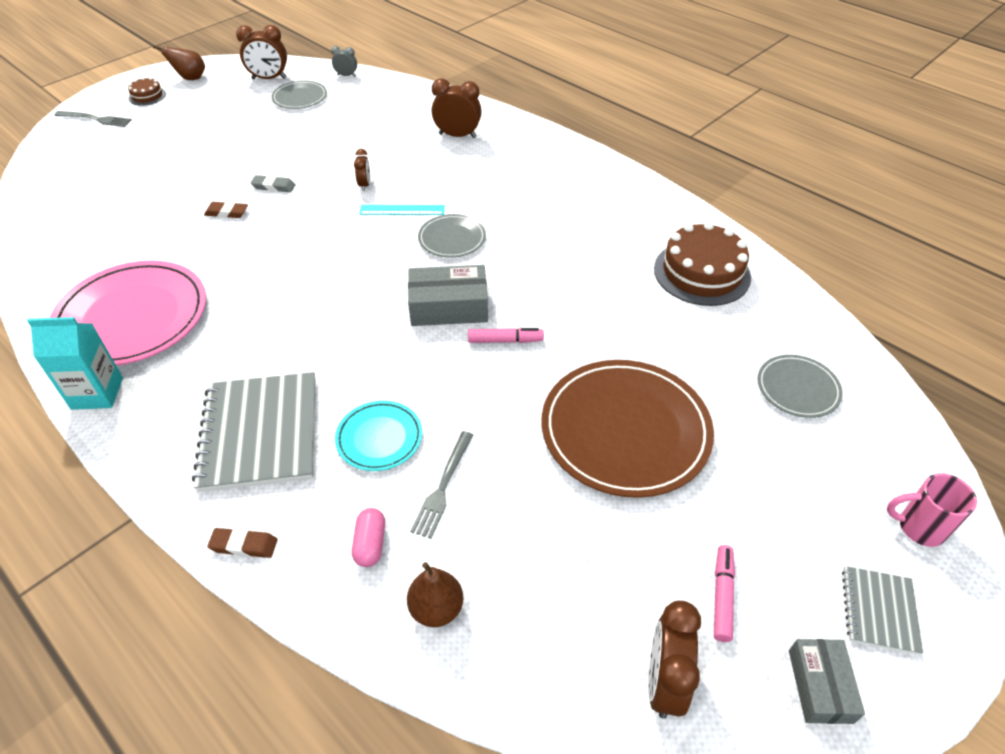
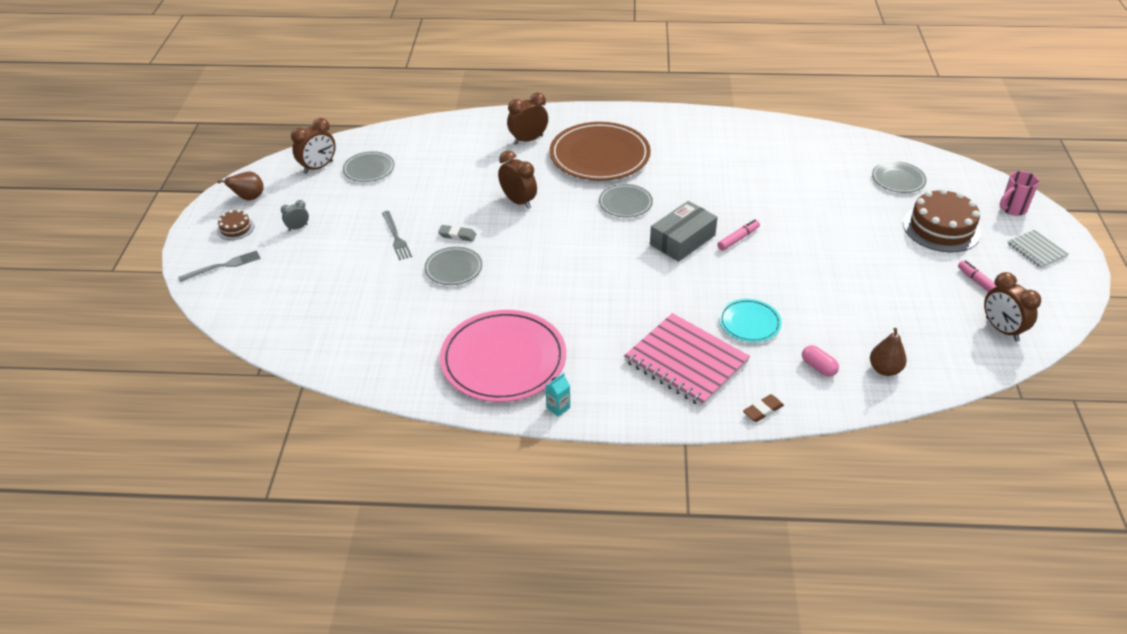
camera: 40 degrees left, 5 degrees down
turquoise carton [27,317,123,410] -> turquoise carton [545,373,570,417], size x0.52
grey notebook [192,372,316,492] -> pink notebook [624,313,750,407]
brown eraser [204,202,248,218] -> grey plate [424,247,482,285]
grey eraser [251,175,295,192] -> grey eraser turned 45 degrees clockwise [438,225,477,242]
grey clock [331,46,357,77] -> grey clock moved to [281,200,309,231]
brown clock [354,149,370,191] -> brown clock [498,150,537,209], size x1.78
turquoise ruler [359,205,445,215] -> none
grey fork [410,431,473,539] -> grey fork moved to [382,211,412,260]
brown plate [541,360,714,498] -> brown plate moved to [550,122,651,181]
brown cake [654,222,751,306] -> brown cake moved to [903,188,981,252]
grey box [789,639,865,724] -> none

